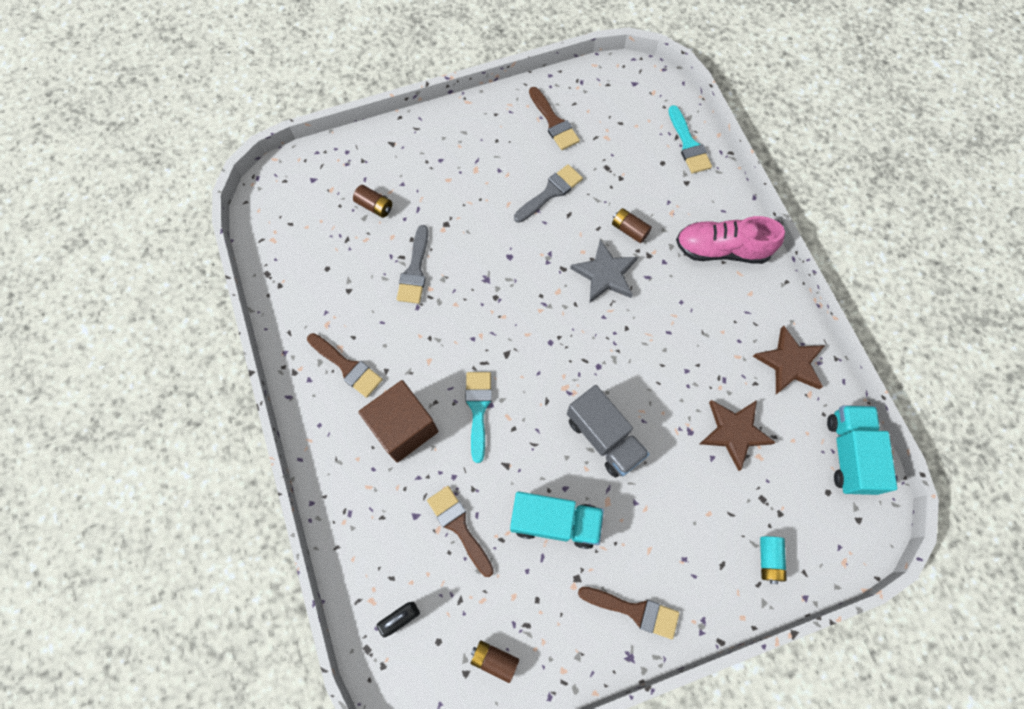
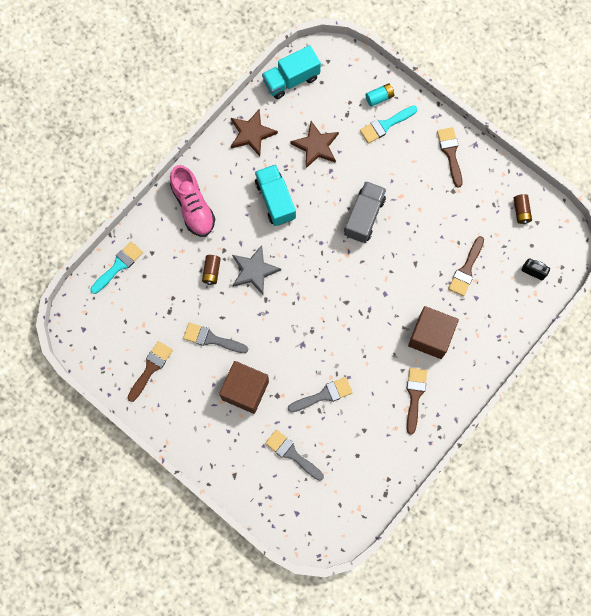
camera: 120 degrees left, 5 degrees up
brown battery [353,185,392,218] -> grey brush [265,430,324,481]
turquoise brush [465,372,492,463] -> turquoise brush moved to [360,106,417,144]
turquoise truck [510,491,604,549] -> turquoise truck moved to [255,164,296,226]
none -> brown cube [219,361,269,414]

